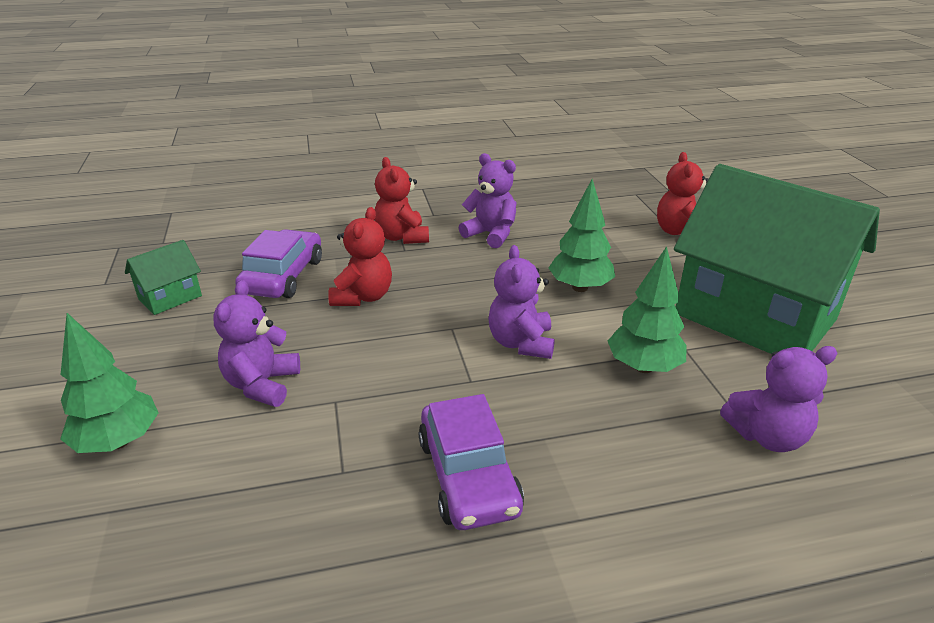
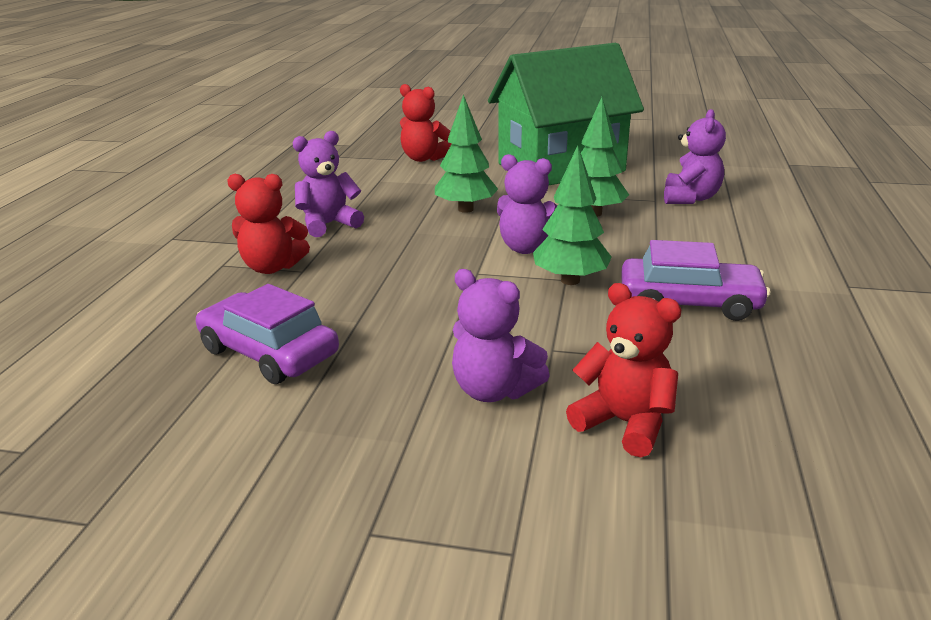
camera: 65 degrees left, 5 degrees down
green tree [60,313,159,453] -> green tree moved to [533,145,612,285]
green house [125,240,202,315] -> none
red teddy bear [328,207,392,306] -> red teddy bear moved to [566,283,682,458]

